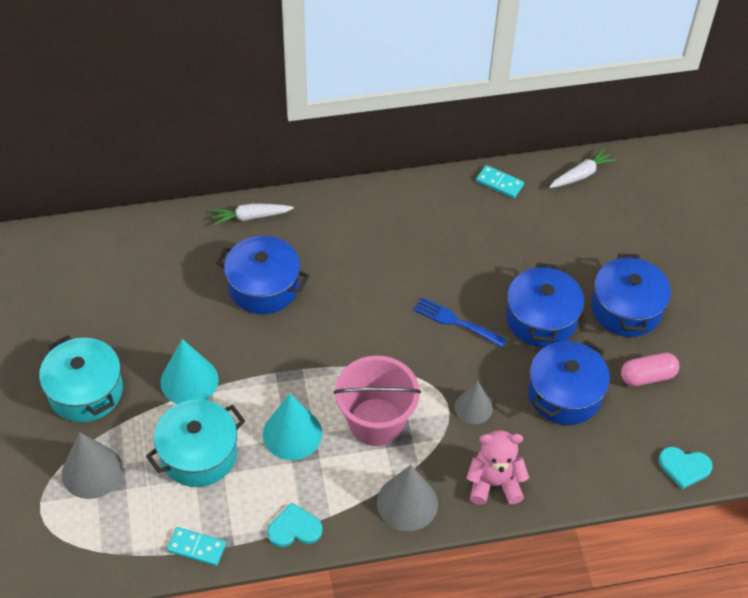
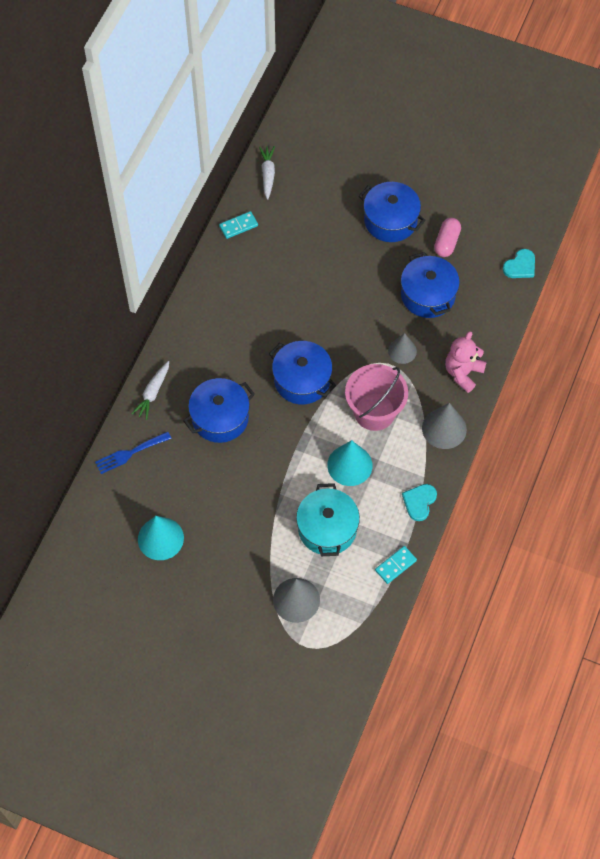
camera: 55 degrees left, 10 degrees up
turquoise pot [39,335,123,422] -> none
turquoise cone [160,339,219,404] -> turquoise cone moved to [138,516,184,560]
blue fork [413,297,507,347] -> blue fork moved to [95,432,172,474]
blue pot [506,263,584,347] -> blue pot moved to [269,341,336,405]

